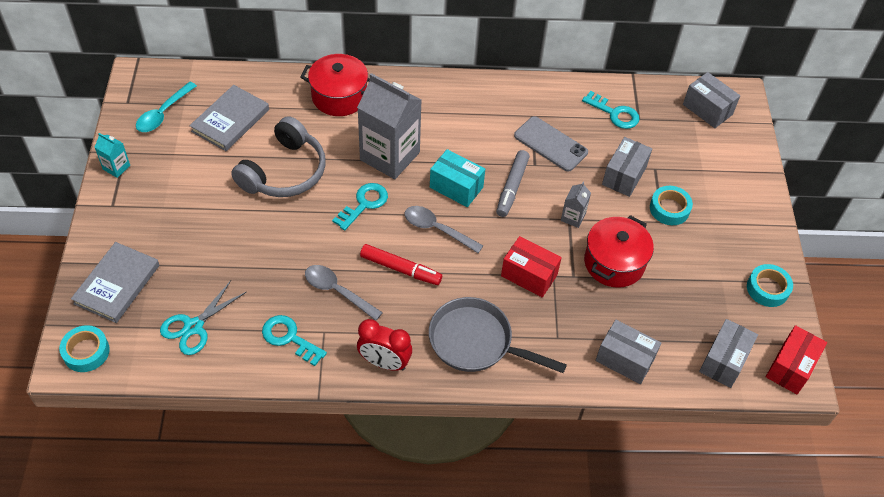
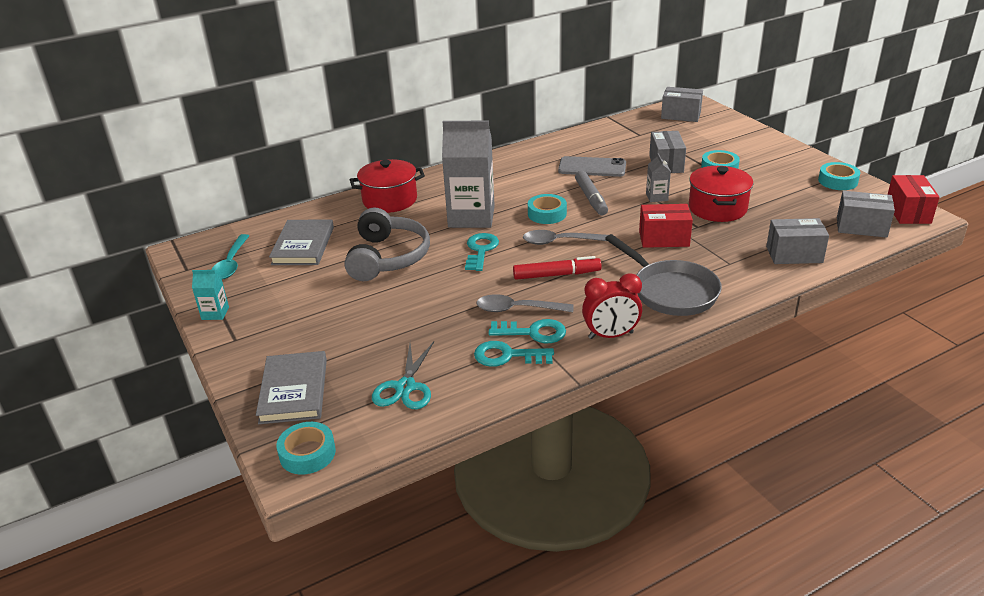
camera: 25 degrees left, 20 degrees down
grey pan [429,297,567,373] -> grey pan turned 120 degrees counterclockwise [605,234,722,316]
turquoise box [430,149,485,207] -> turquoise tape [528,194,567,224]
turquoise key [582,91,640,129] -> turquoise key moved to [489,319,566,343]
grey box [699,319,758,388] -> grey box turned 75 degrees counterclockwise [837,191,895,238]

